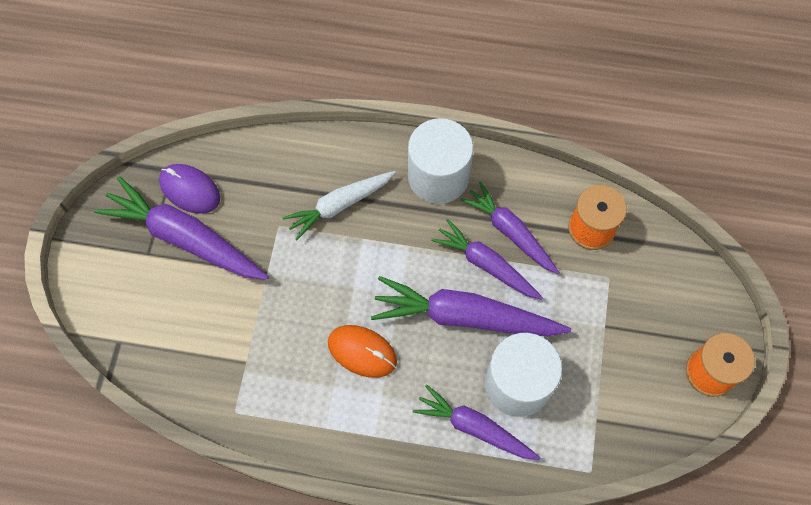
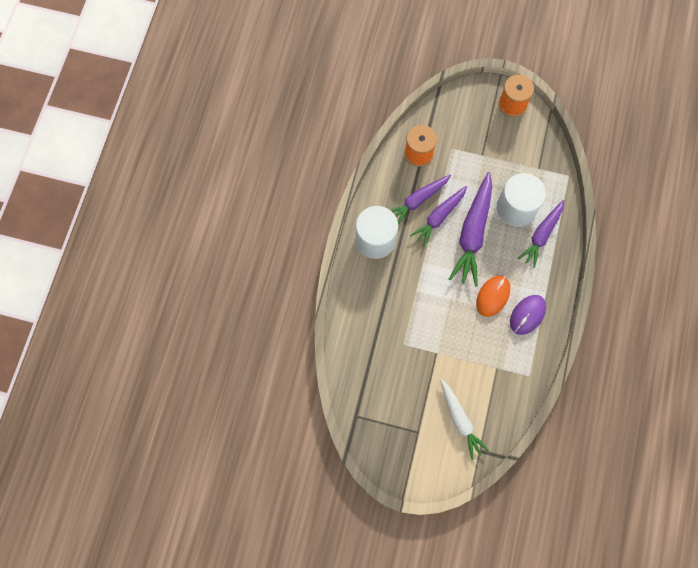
camera: 85 degrees left, 5 degrees up
purple carrot [94,176,269,280] -> none
purple mouse [159,164,220,214] -> purple mouse moved to [510,295,546,335]
white carrot [283,171,396,240] -> white carrot moved to [440,379,489,460]

